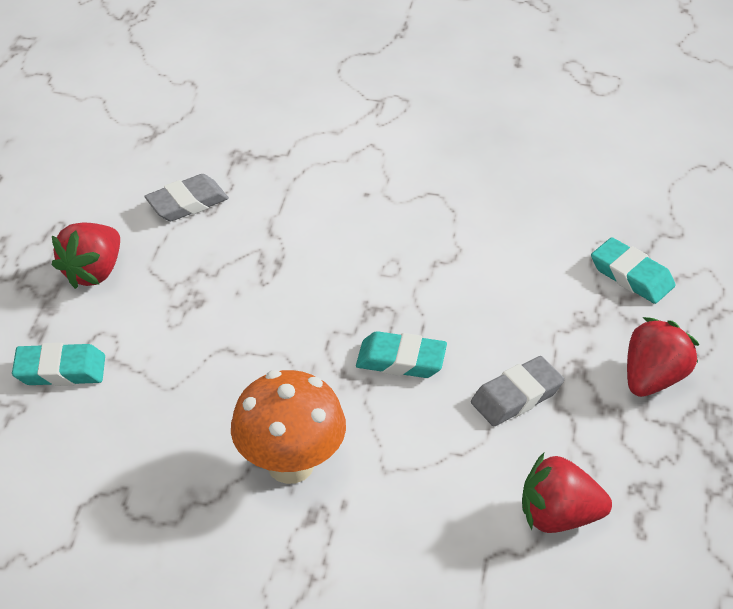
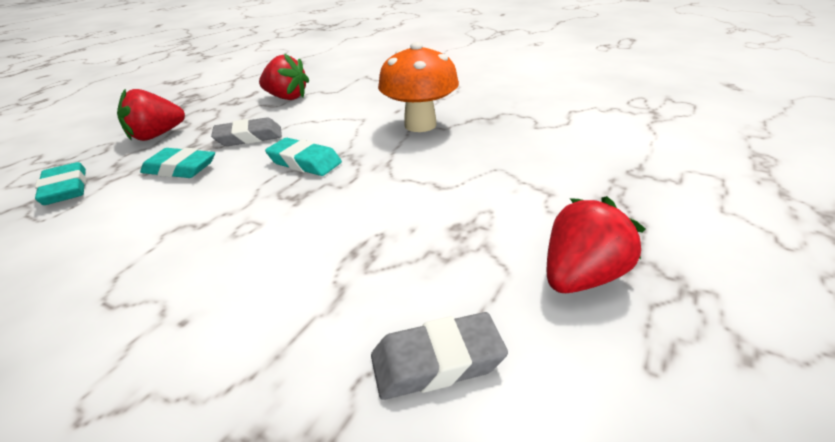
camera: 160 degrees left, 10 degrees down
turquoise eraser [12,343,105,386] -> turquoise eraser moved to [140,148,215,178]

